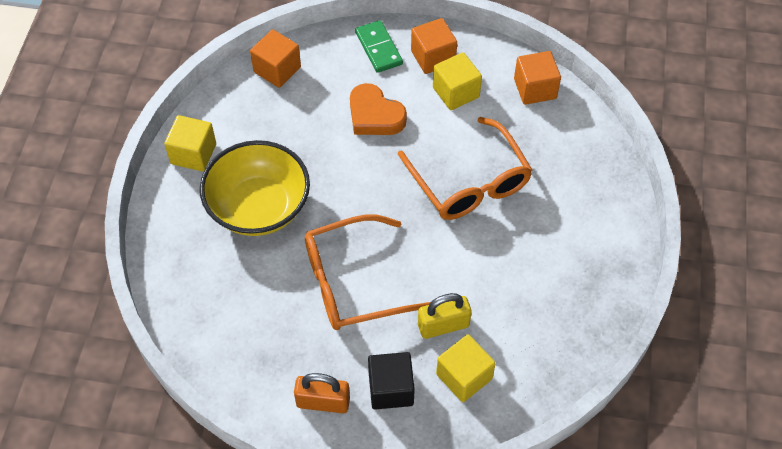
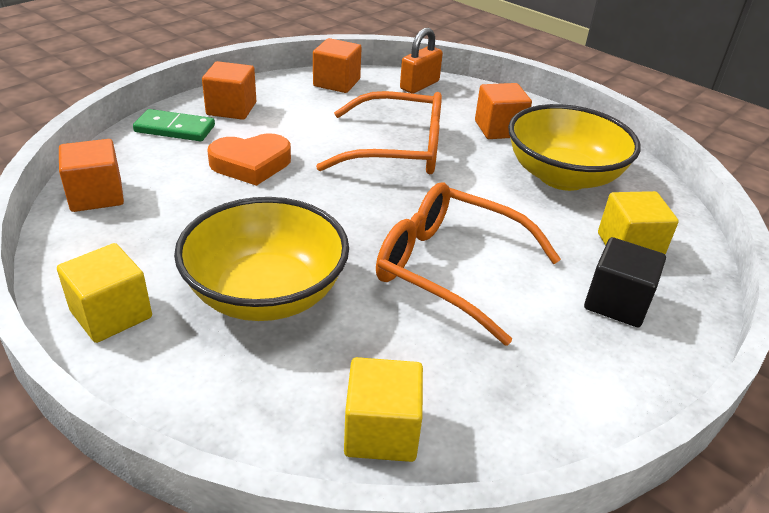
camera: 60 degrees left, 20 degrees down
orange padlock [294,373,350,413] -> orange padlock moved to [400,28,443,94]
orange glasses [305,214,431,330] -> orange glasses turned 105 degrees clockwise [376,182,561,346]
yellow padlock [418,293,472,339] -> none
yellow cube [433,52,482,110] -> yellow cube moved to [344,357,423,462]
none -> orange cube [475,83,532,139]
none -> yellow bowl [508,104,641,191]

